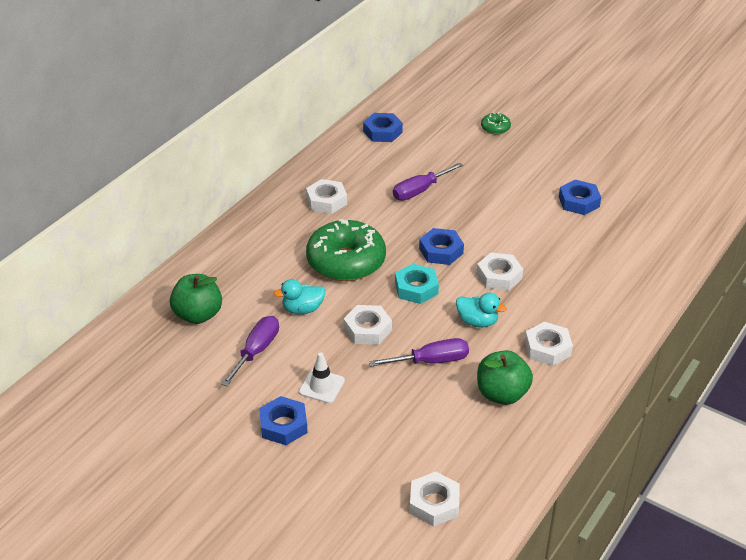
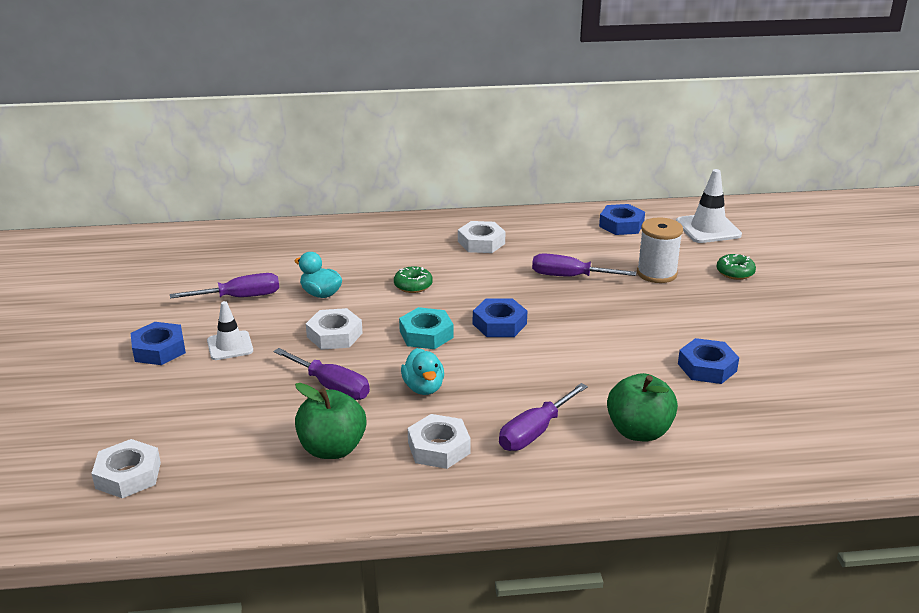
camera: 50 degrees right, 10 degrees down
green apple [170,274,222,324] -> green apple moved to [607,373,678,441]
green donut [306,219,386,281] -> green donut [394,266,433,293], size x0.43
white nut [477,253,523,291] -> none
none -> purple screwdriver [499,383,588,451]
none -> white spool [637,217,683,283]
none -> white traffic cone [676,169,742,243]

